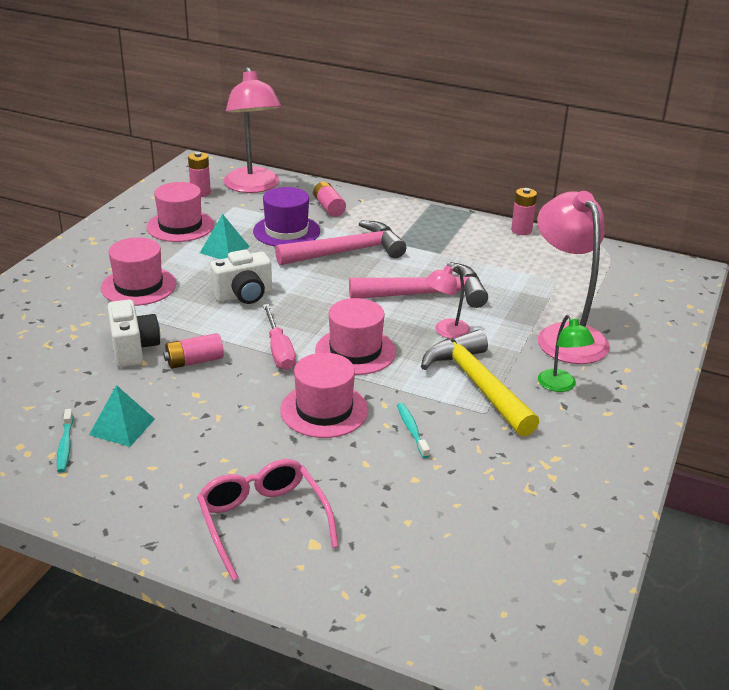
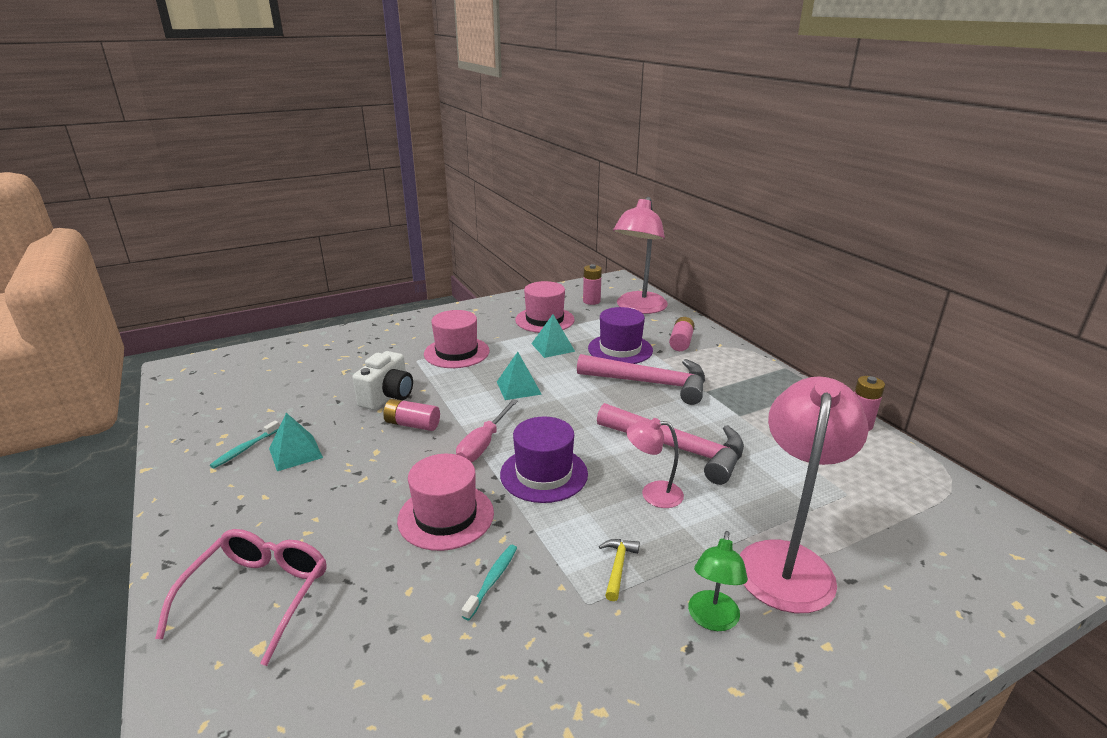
camera: 40 degrees right, 5 degrees down
white camera [210,249,272,304] -> turquoise pyramid [497,352,542,400]
pink hat [315,298,396,375] -> purple hat [500,417,588,503]
yellow hammer [421,329,539,437] -> yellow hammer [599,539,640,601], size x0.40

